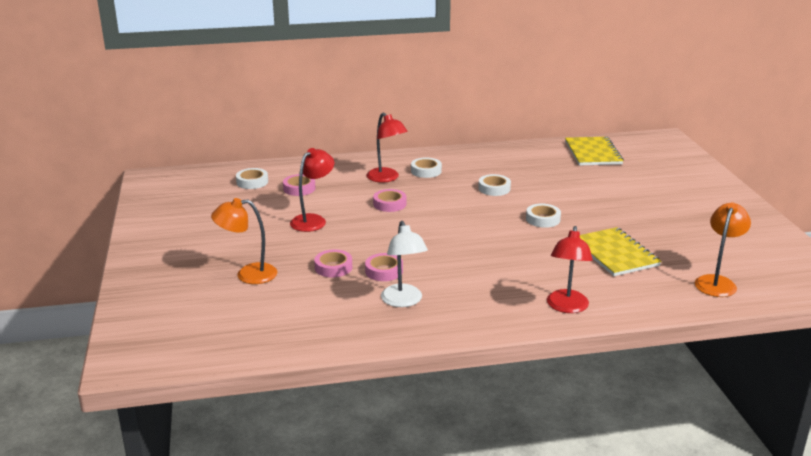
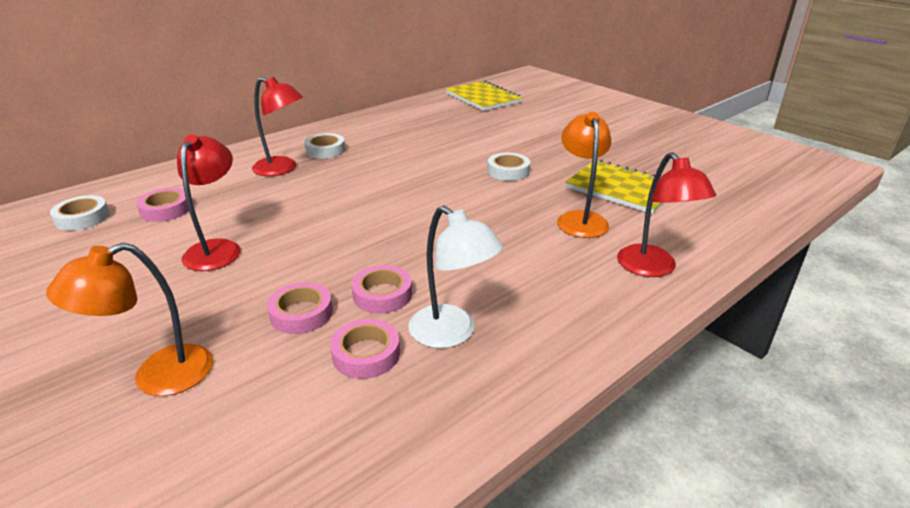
camera: 30 degrees left, 5 degrees up
pink tape [373,189,406,212] -> pink tape moved to [330,319,400,379]
white tape [478,174,511,196] -> none
orange lamp [695,203,751,297] -> orange lamp moved to [557,112,611,238]

